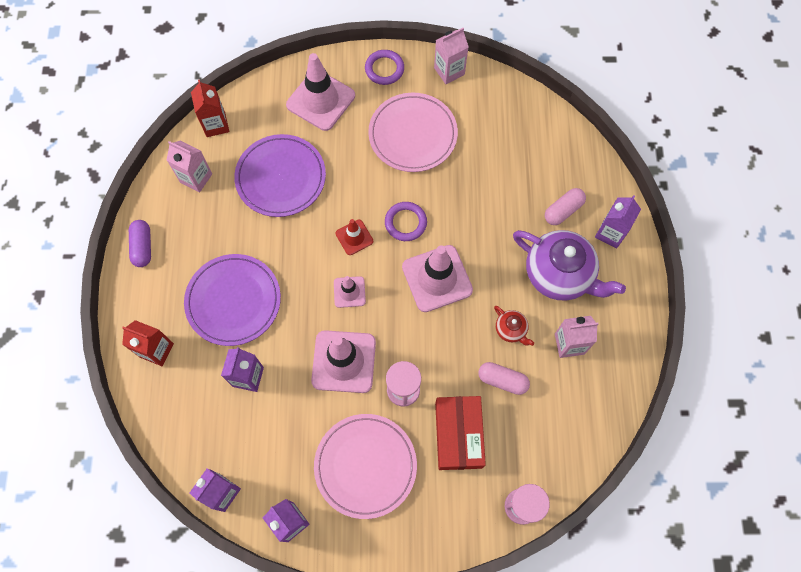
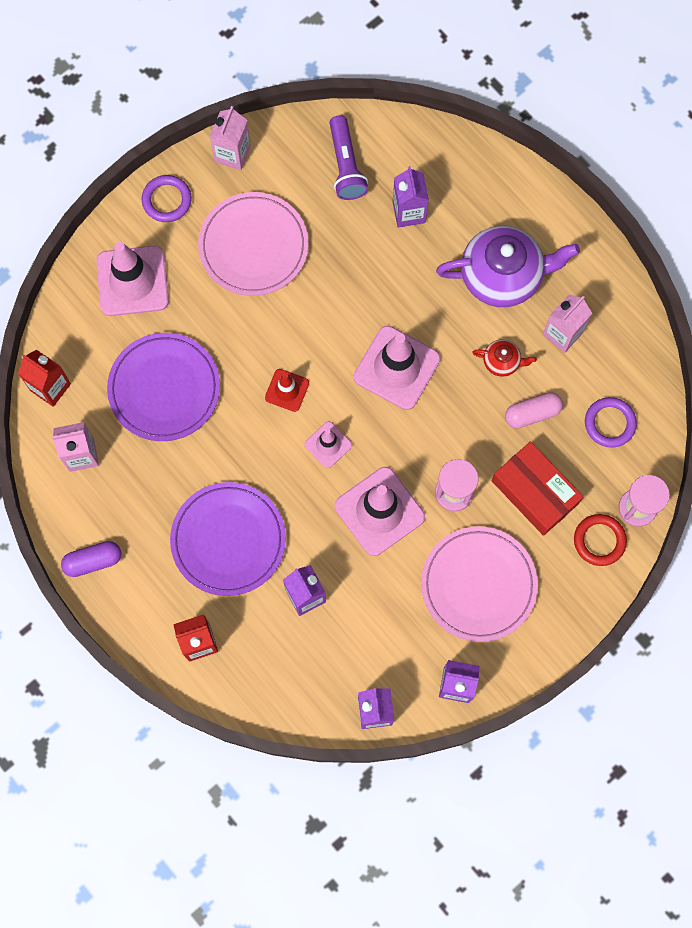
camera: 40 degrees left, 5 degrees up
purple capsule [129,220,151,267] -> purple capsule turned 60 degrees counterclockwise [61,541,122,577]
purple ring [385,202,427,241] -> purple ring moved to [585,397,637,447]
pink capsule [545,188,586,225] -> none
purple carton [595,195,641,249] -> purple carton moved to [393,166,429,228]
none -> purple flashlight [330,115,368,200]
none -> red ring [574,514,627,566]

